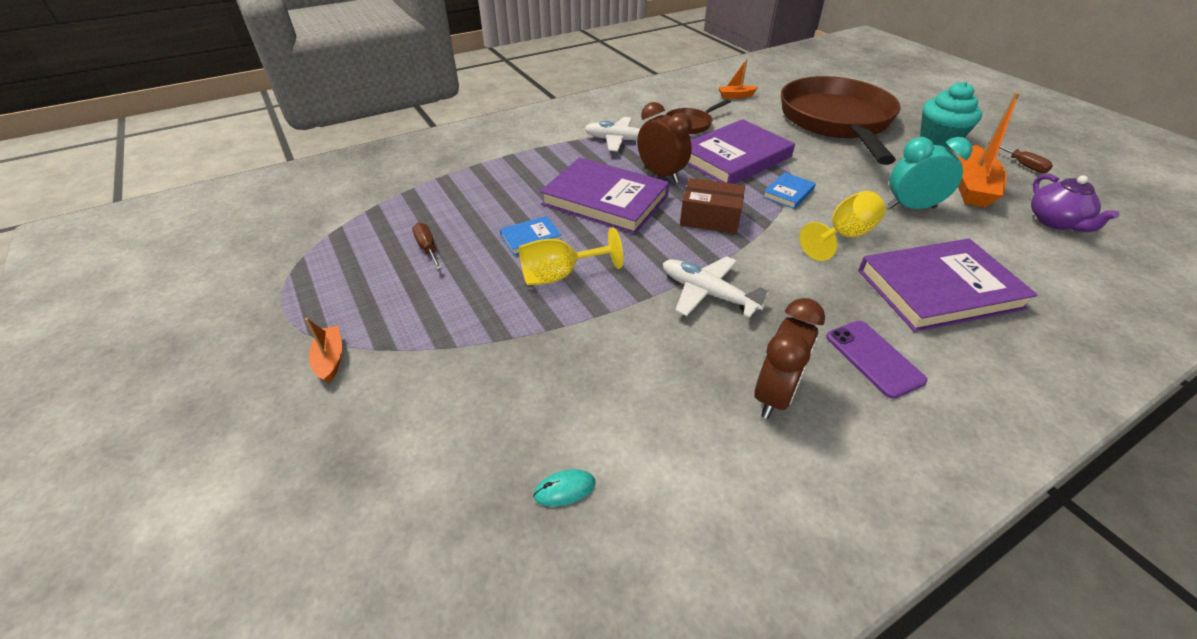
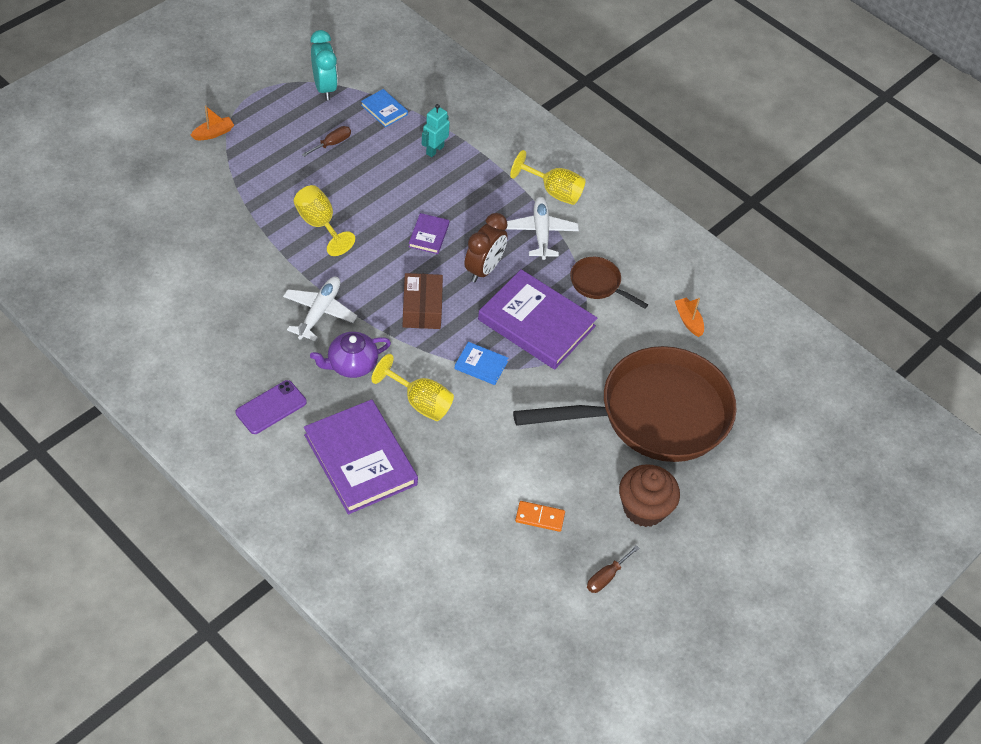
camera: 70 degrees right, 10 degrees up
blue book [500,216,562,255] -> blue book moved to [361,89,408,127]
turquoise mouse [533,469,595,506] -> none
purple book [540,157,669,234] -> purple book [409,213,449,254], size x0.45
brown clock [755,298,825,419] -> none
turquoise clock [888,137,972,209] -> turquoise clock moved to [310,30,338,100]
turquoise cupcake [920,81,982,148] -> brown cupcake [619,464,680,527]
orange boat [958,92,1020,207] -> orange domino [515,501,565,532]
purple teapot [1031,174,1120,232] -> purple teapot moved to [310,332,391,378]
none -> turquoise robot [422,104,450,157]
none -> yellow goblet [510,150,586,205]

